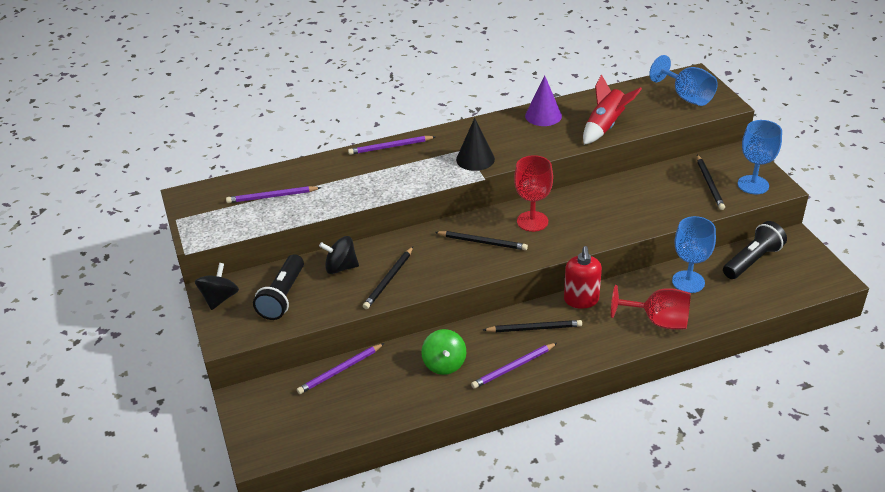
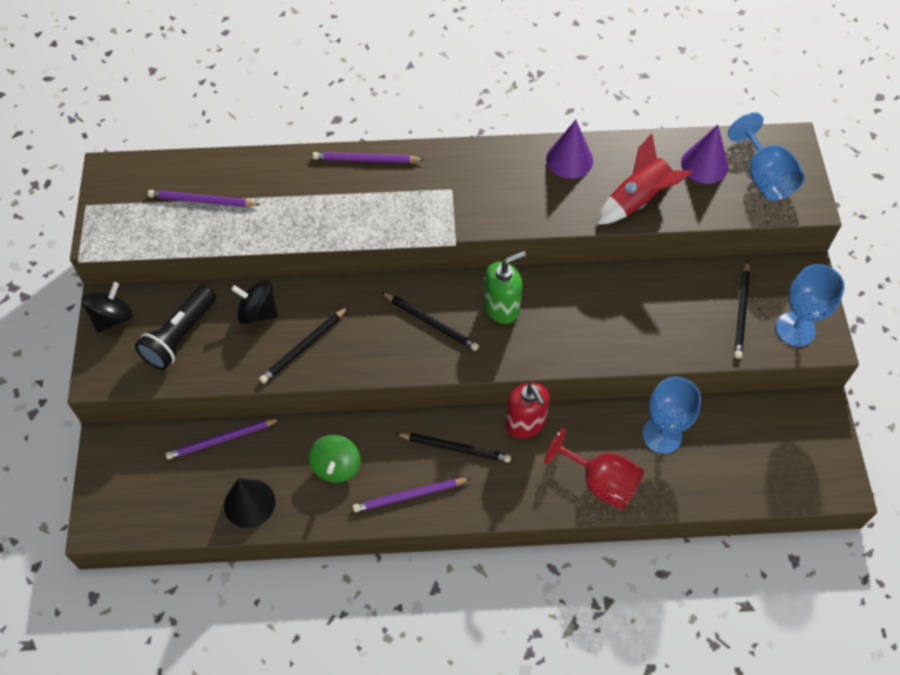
camera: 15 degrees right, 20 degrees up
black cone [456,118,495,171] -> black cone moved to [224,478,275,528]
red goblet [514,155,553,232] -> green soap dispenser [484,251,526,324]
red soap dispenser [564,246,602,309] -> red soap dispenser turned 45 degrees counterclockwise [505,383,550,438]
black flashlight [723,221,787,279] -> none
none -> purple cone [681,125,729,184]

